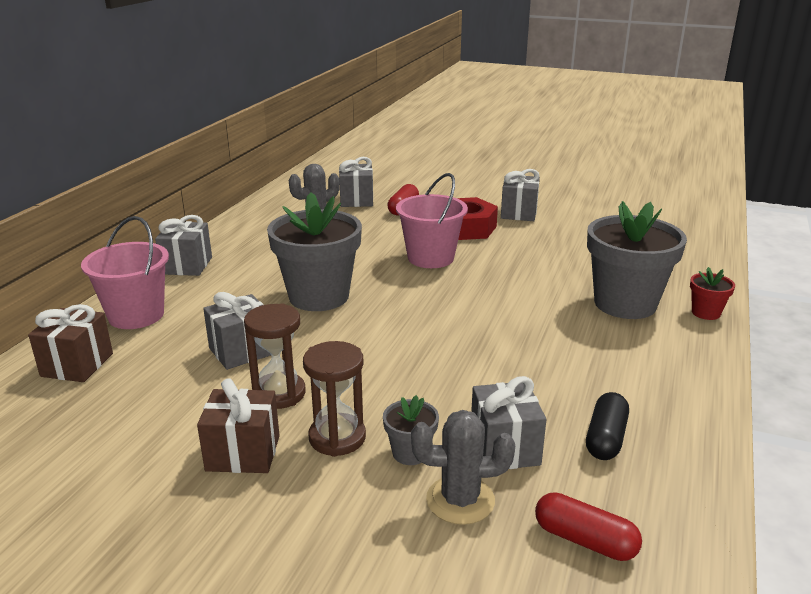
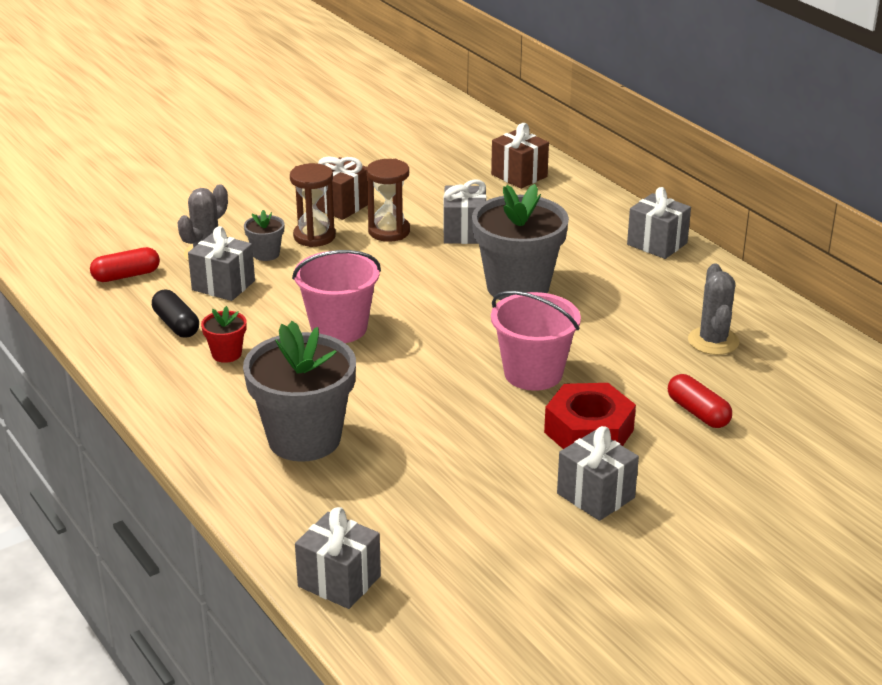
camera: 125 degrees right, 5 degrees up
pink bucket [81,216,169,329] -> pink bucket moved to [292,250,381,343]
grey gift [339,157,373,207] -> grey gift moved to [295,507,381,609]
red flower pot [690,267,735,320] -> red flower pot moved to [201,306,246,363]

